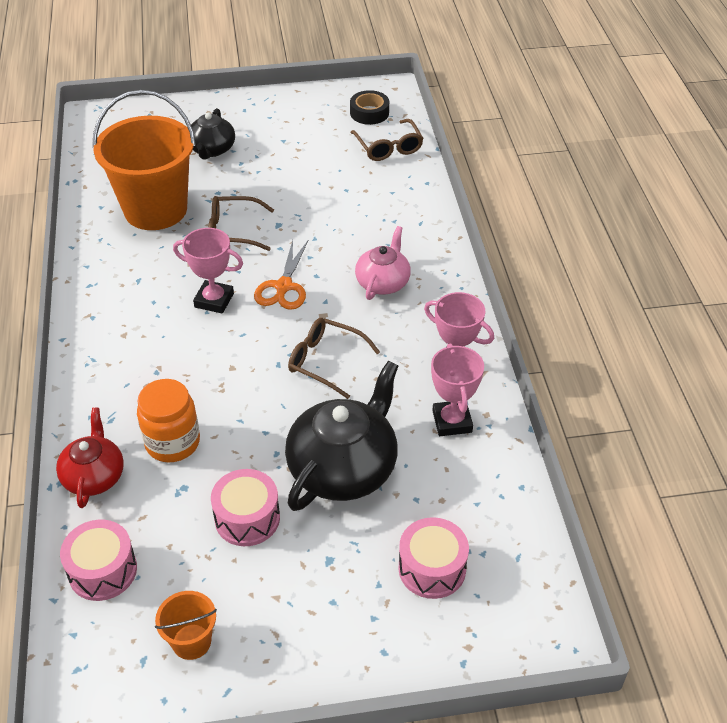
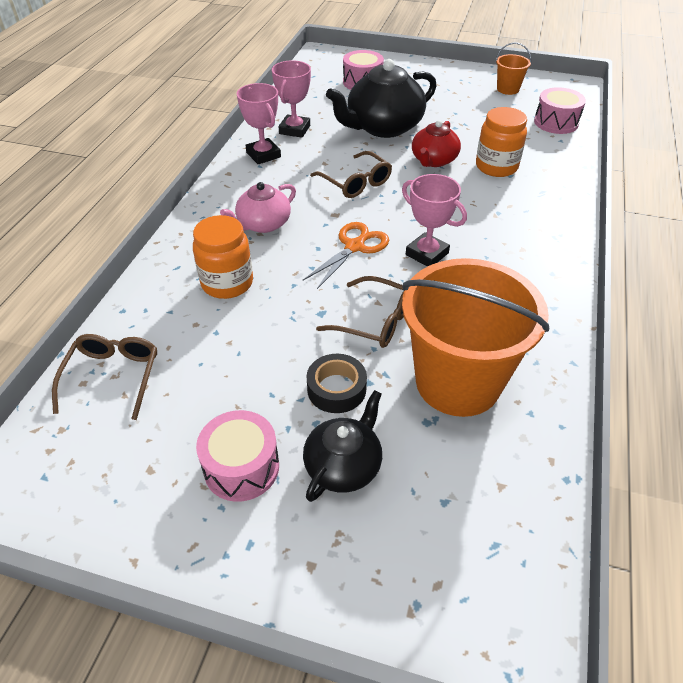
camera: 155 degrees left, 0 degrees up
red teapot [56,408,124,508] -> red teapot moved to [412,120,461,167]
pink drum [211,469,280,546] -> pink drum moved to [196,410,279,502]
black tape [350,90,389,125] -> black tape moved to [306,354,367,413]
none -> orange jar [193,215,253,299]

